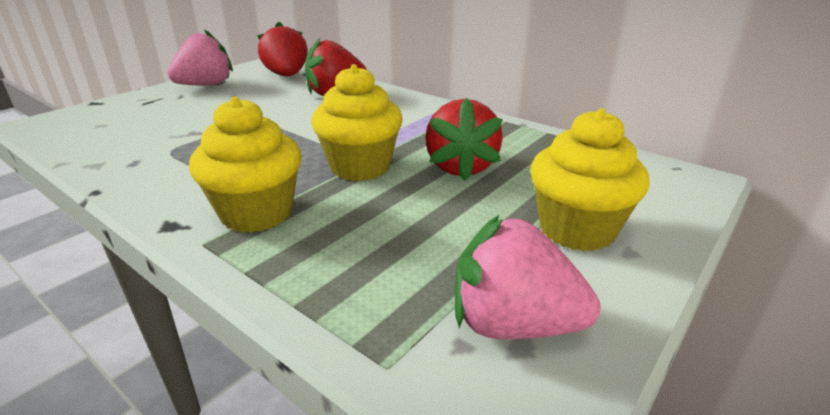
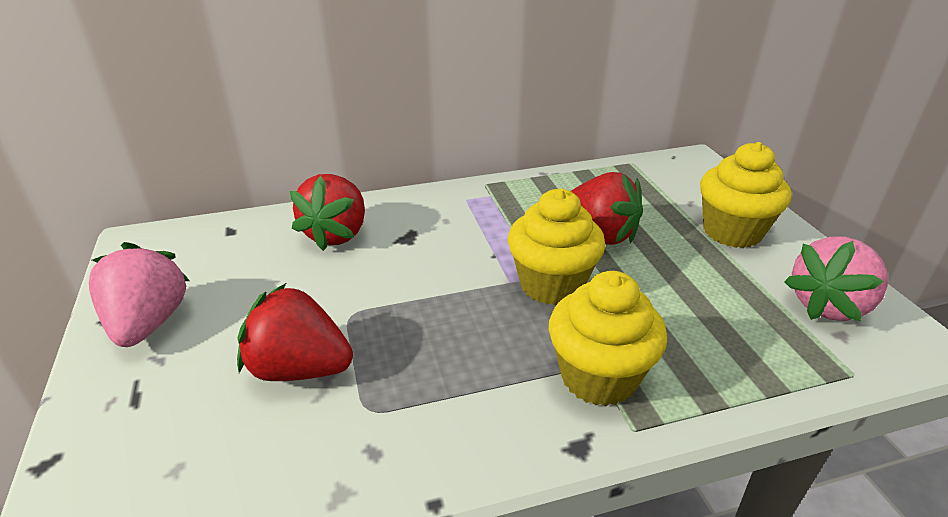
camera: 55 degrees left, 5 degrees up
red strawberry [258,22,308,76] -> red strawberry moved to [237,283,353,381]

